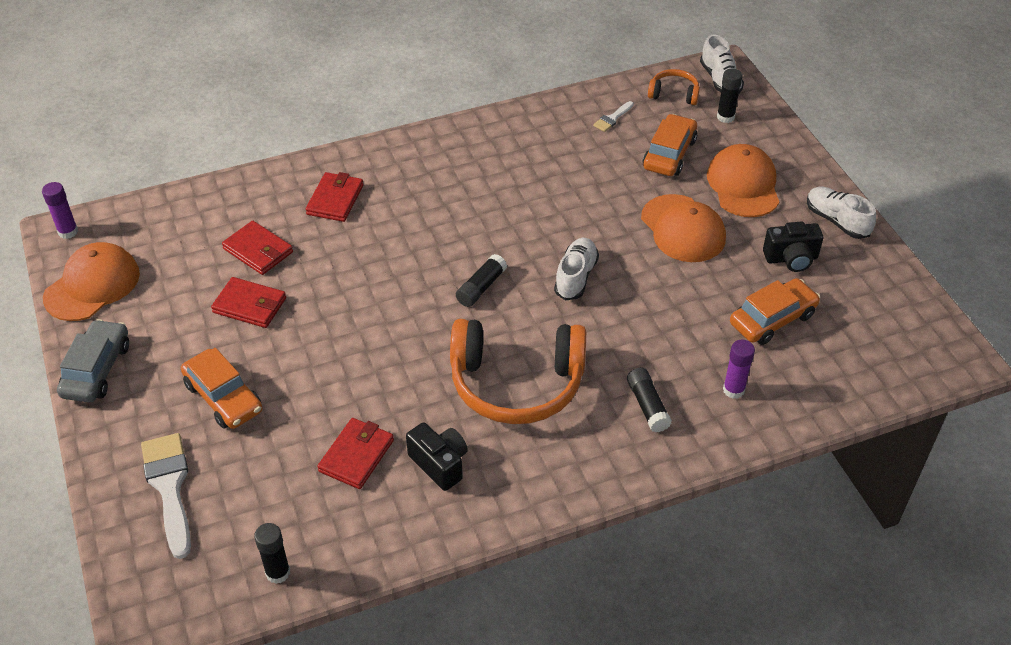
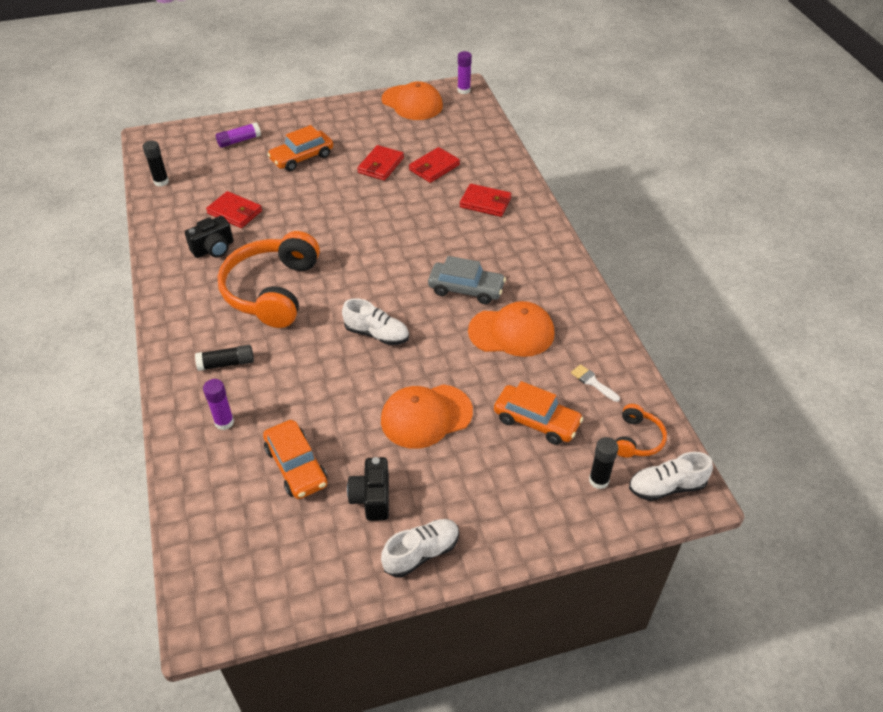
camera: 95 degrees right, 0 degrees up
grey car [57,319,129,402] -> grey car moved to [428,256,506,304]
white brush [141,433,191,559] -> purple glue stick [216,122,261,148]
black glue stick [456,254,507,307] -> none
orange cap [707,144,779,217] -> orange cap moved to [468,301,554,357]

